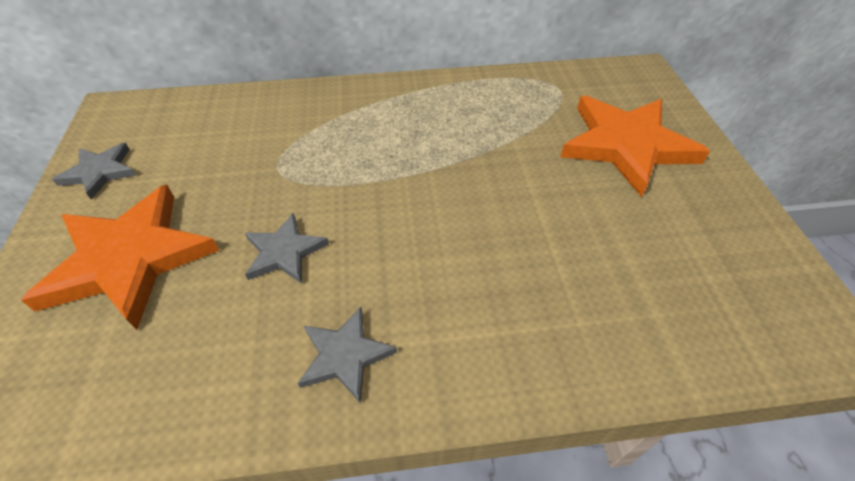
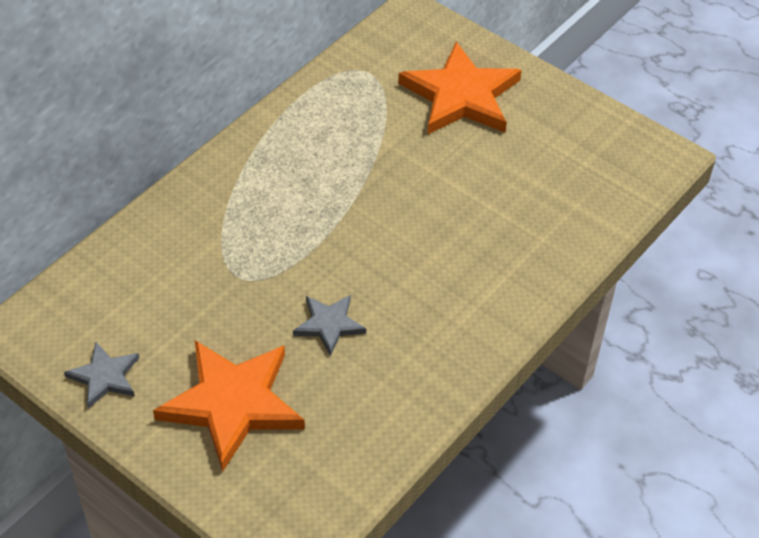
camera: 45 degrees left, 0 degrees up
grey star [298,307,397,403] -> none

